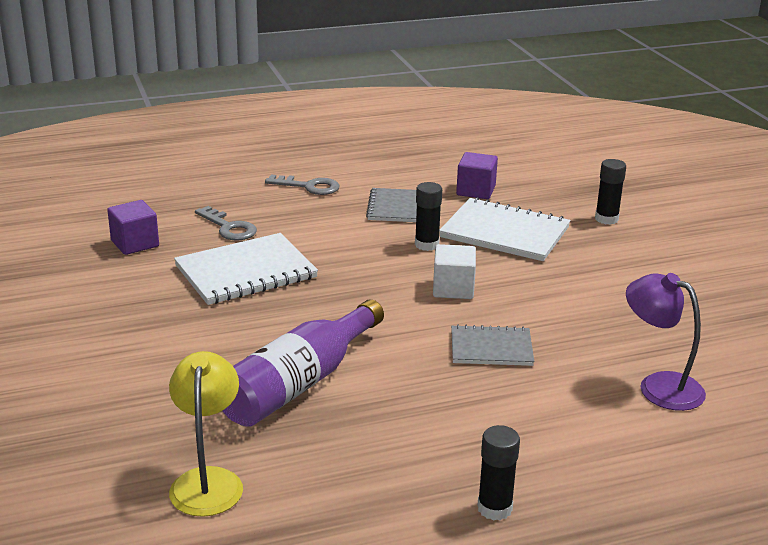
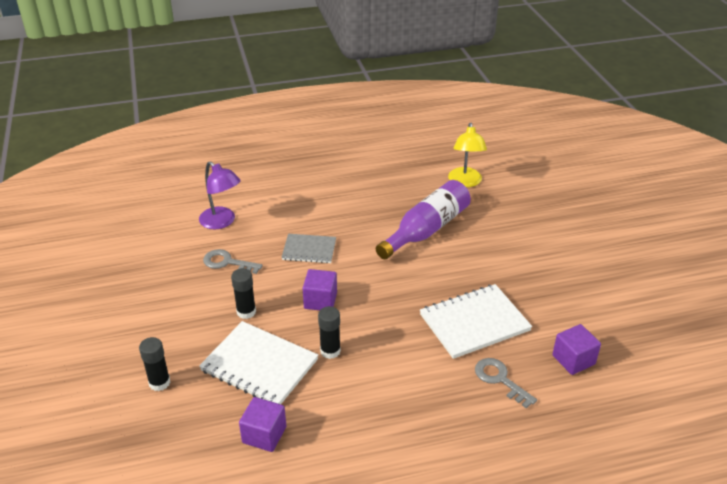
camera: 175 degrees left, 10 degrees up
grey key [265,175,340,195] -> grey key moved to [203,249,263,274]
grey notebook [366,188,417,222] -> none
white cube [433,244,476,299] -> purple cube [303,269,337,310]
black glue stick [477,425,520,521] -> black glue stick moved to [231,268,256,319]

